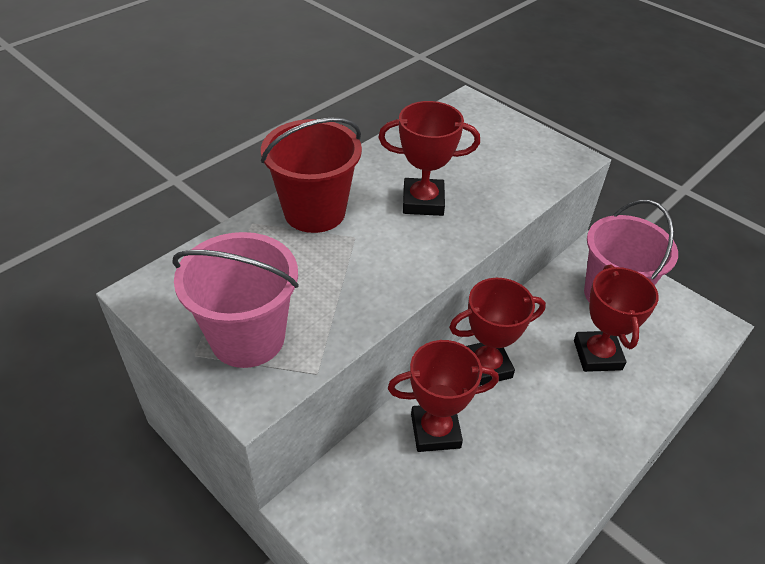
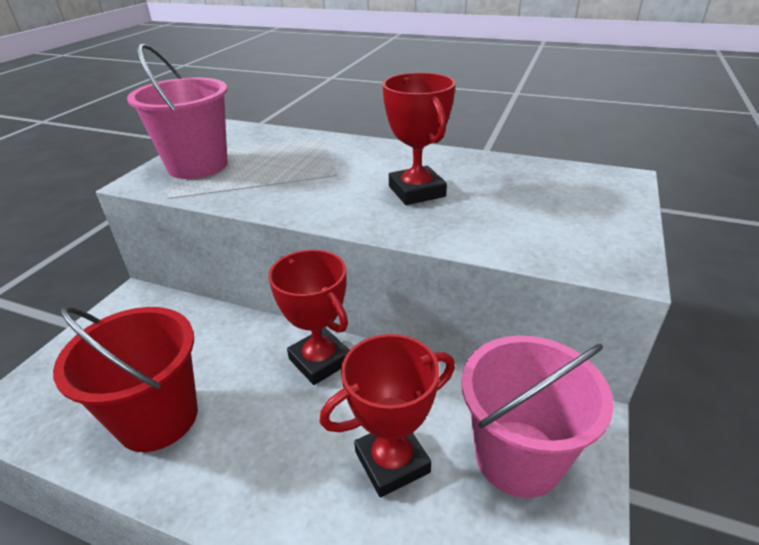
camera: 70 degrees right, 10 degrees down
red bucket [261,118,362,233] -> red bucket moved to [53,307,198,452]
red trophy [388,340,499,452] -> none

